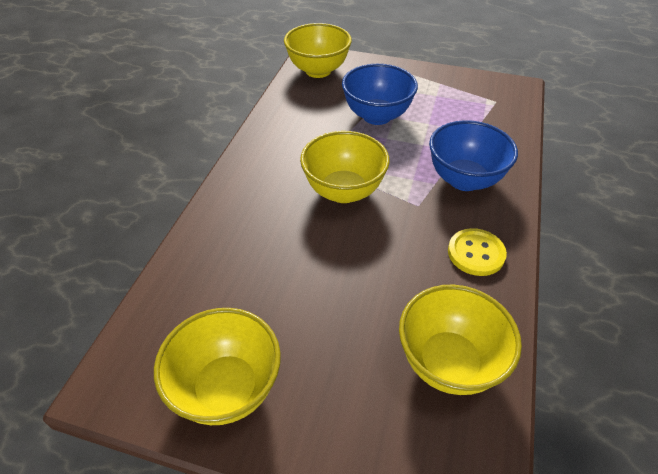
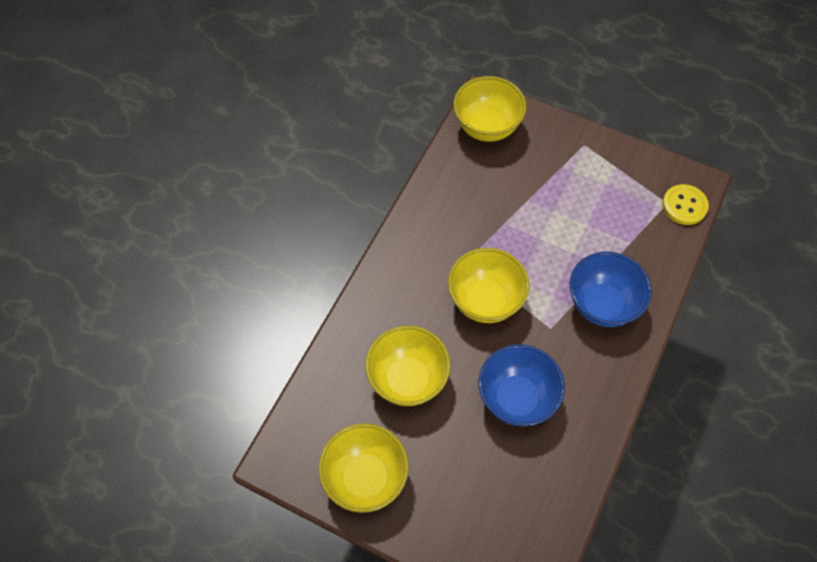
camera: 10 degrees right, 15 degrees up
blue bowl [342,64,418,125] -> blue bowl moved to [478,344,565,426]
yellow bowl [399,285,522,395] -> yellow bowl moved to [365,326,451,406]
yellow button [448,228,507,276] -> yellow button moved to [662,184,709,225]

